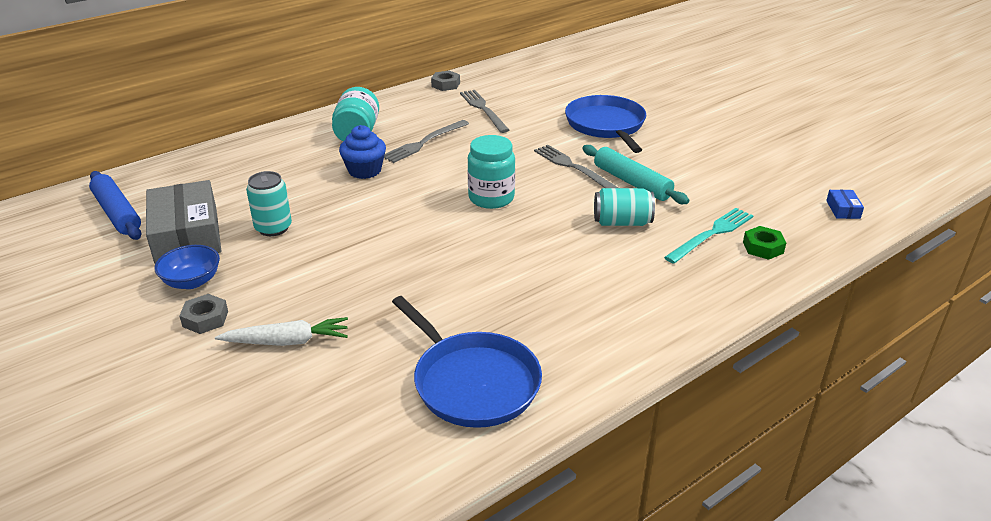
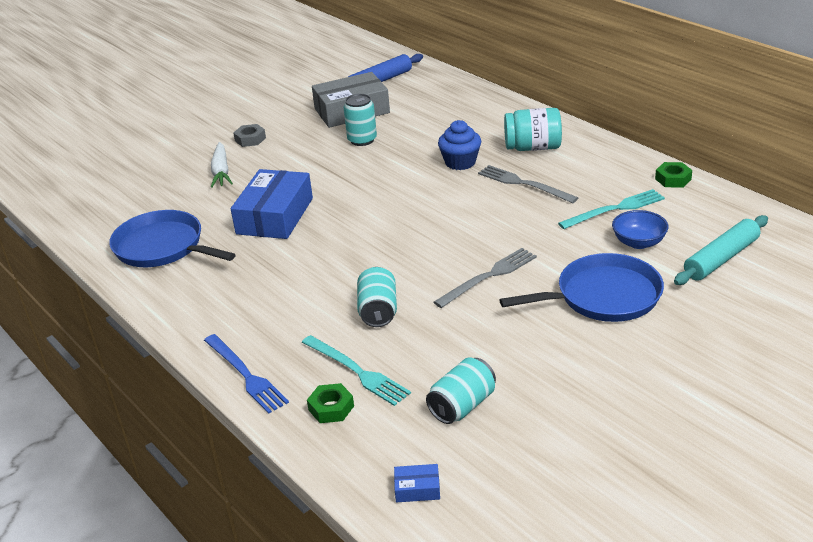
camera: 90 degrees right, 0 degrees up
blue bowl [154,245,220,289] -> blue bowl moved to [612,210,669,249]
blue pan [392,296,542,428] -> blue pan turned 75 degrees clockwise [109,210,236,267]
grey nut [431,71,460,91] -> green nut [655,162,692,188]
grey fork [460,90,509,133] -> turquoise fork [558,189,665,229]
turquoise jar [468,135,515,209] -> none
turquoise rolling pin [582,145,689,204] -> turquoise rolling pin moved to [674,215,768,285]
none -> blue fork [204,334,289,414]
none -> blue box [231,169,313,239]
none -> turquoise can [426,358,496,424]

